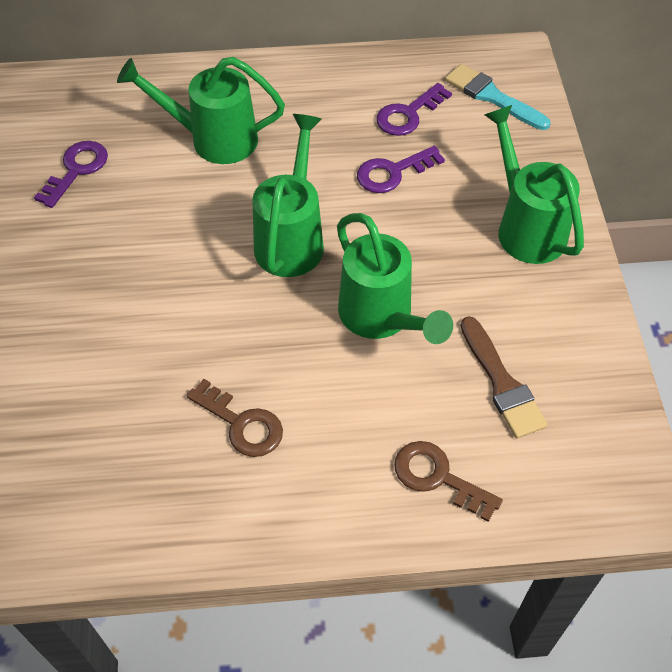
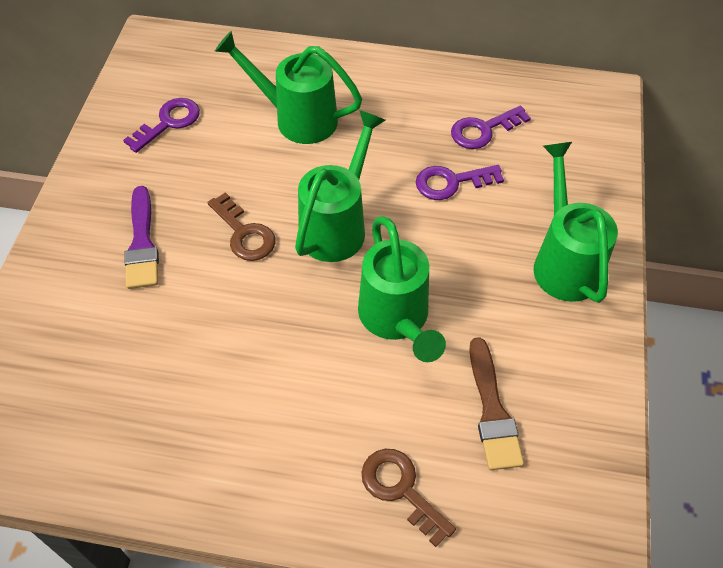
camera: 15 degrees right, 0 degrees up
brown key [186,379,283,457] -> brown key moved to [207,192,276,261]
turquoise brush [445,64,551,130] -> none
none -> purple brush [124,186,159,289]

